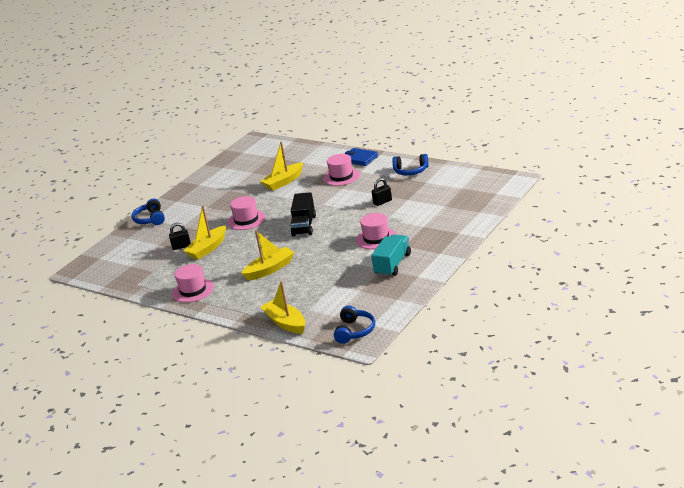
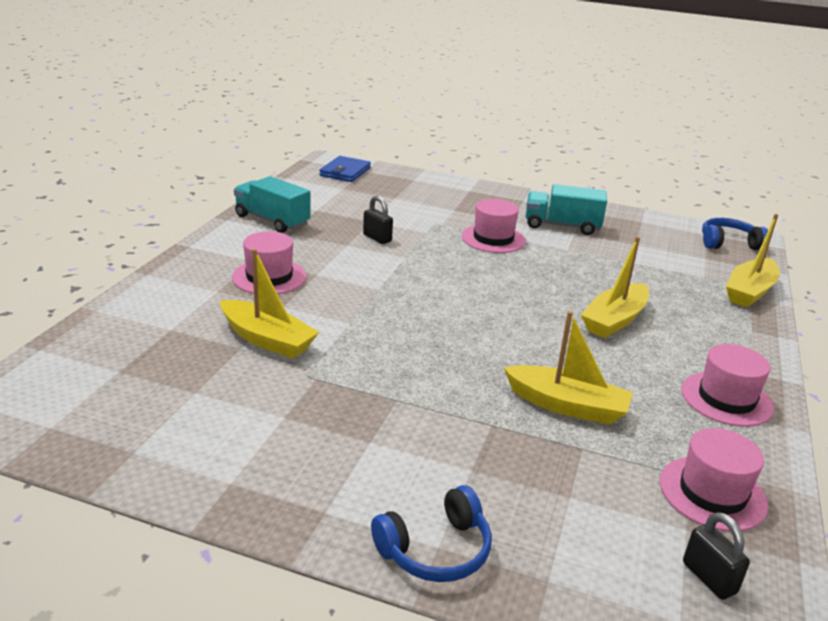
camera: 110 degrees left, 0 degrees up
black padlock [169,223,191,250] -> black padlock moved to [683,512,750,600]
pink hat [227,196,266,230] -> pink hat moved to [660,428,768,532]
yellow boat [241,230,295,281] -> yellow boat turned 90 degrees counterclockwise [581,236,649,338]
black truck [290,192,316,236] -> none
blue wallet [345,148,378,166] -> blue wallet moved to [320,156,371,182]
blue headphones [392,154,429,175] -> turquoise truck [234,176,311,233]

